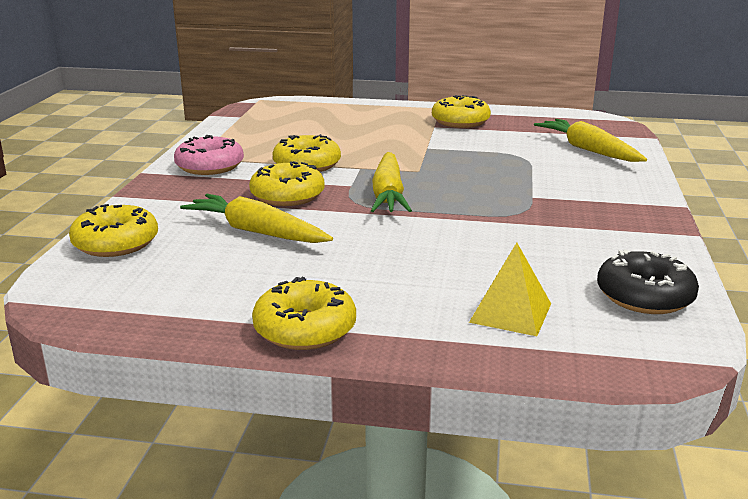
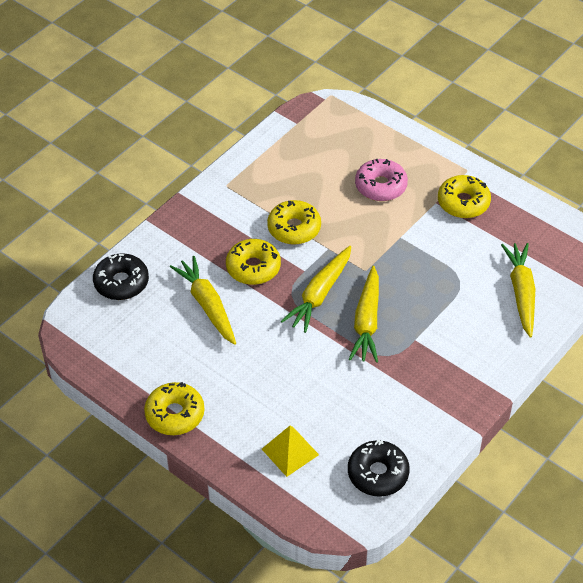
camera: 30 degrees right, 25 degrees up
yellow donut [69,204,158,257] -> black donut [93,253,149,300]
pink donut [174,135,244,175] -> pink donut moved to [355,159,408,201]
none -> yellow carrot [349,266,379,363]

